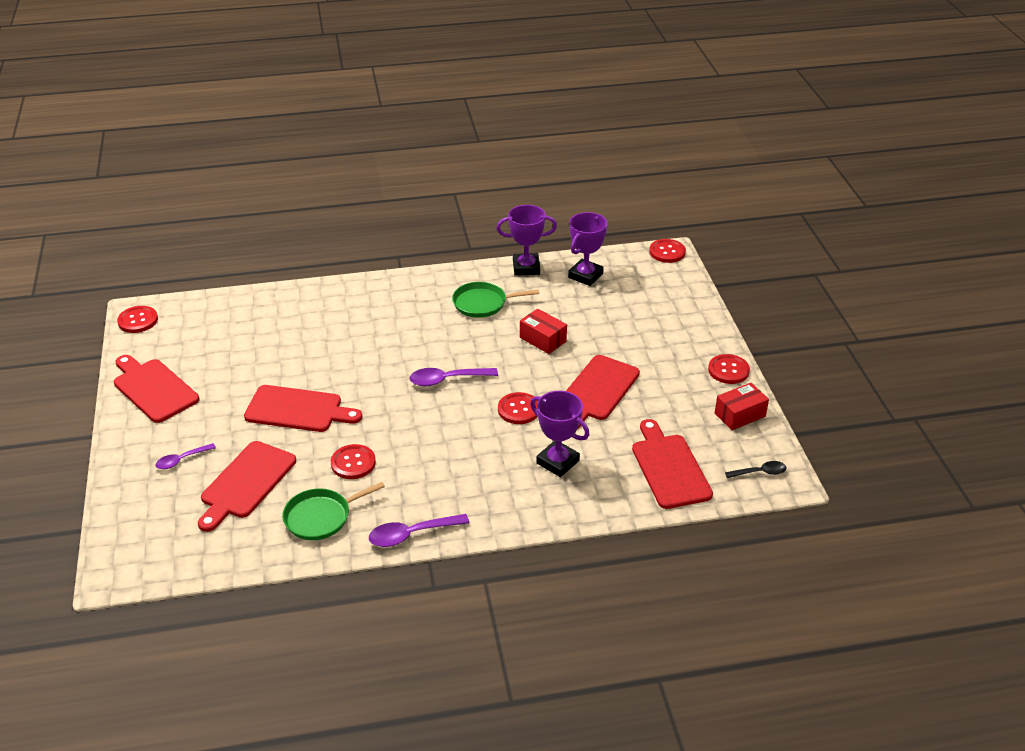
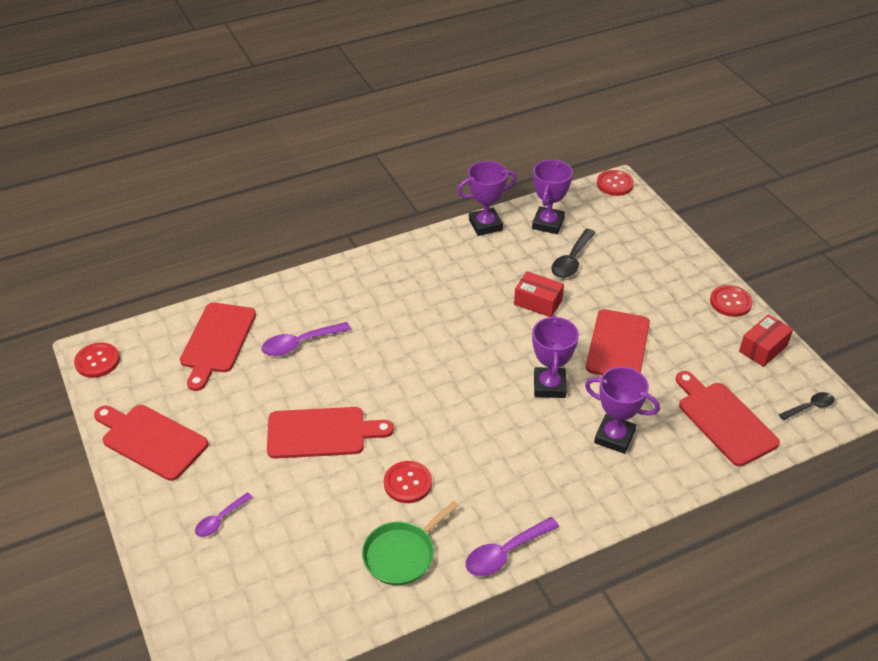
camera: 15 degrees left, 5 degrees up
red cutting board [198,441,296,532] -> red cutting board moved to [180,303,256,391]
purple spoon [409,368,498,386] -> purple spoon moved to [262,322,351,356]
green pan [452,282,539,318] -> none
red button [498,392,538,424] -> purple trophy [532,315,579,398]
none -> black spoon [551,229,596,278]

